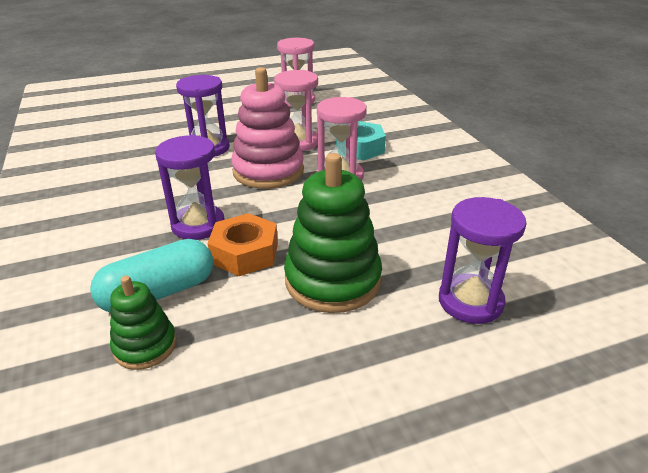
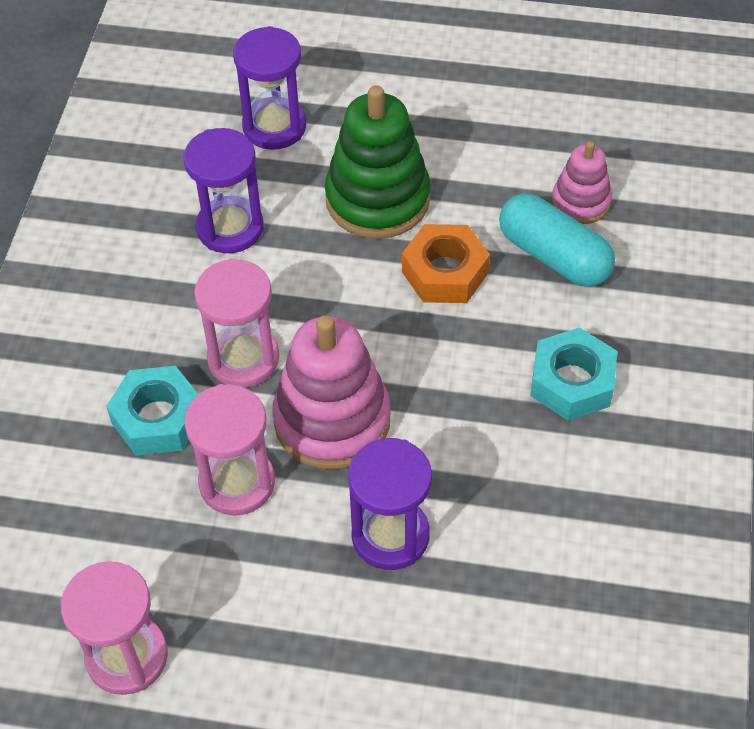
camera: 150 degrees left, 20 degrees up
turquoise capsule [90,239,213,313] -> turquoise capsule turned 45 degrees clockwise [499,193,615,287]
green stacking toy [110,276,177,370] -> pink stacking toy [552,141,612,224]
purple hourglass [155,135,225,240] -> purple hourglass moved to [183,128,264,253]
none -> turquoise nut [530,327,617,421]

